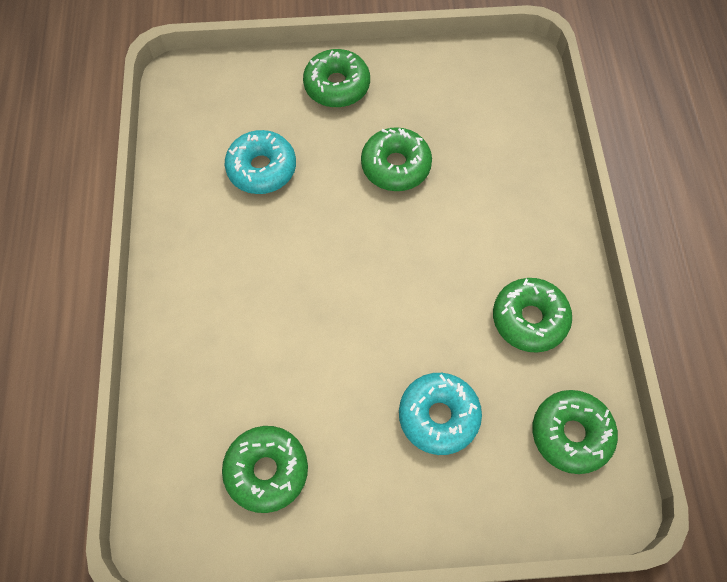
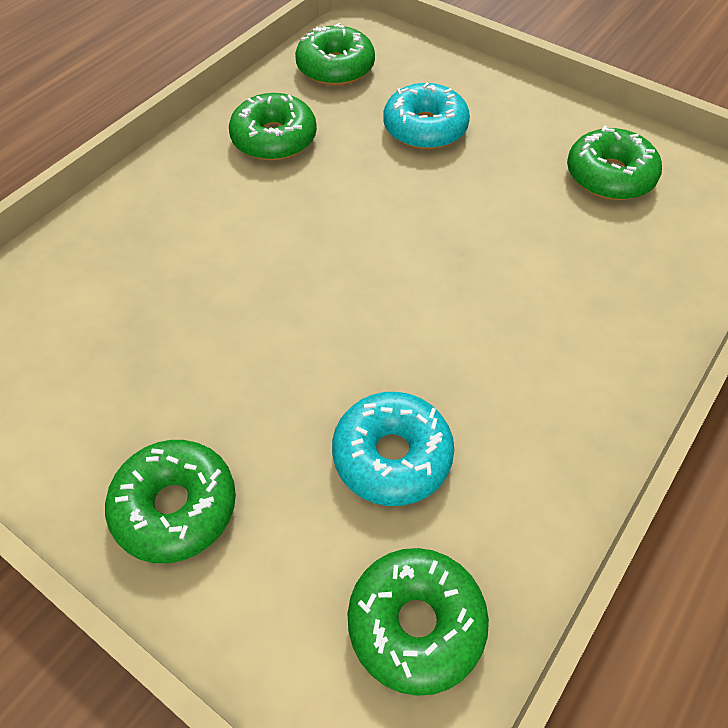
camera: 140 degrees left, 10 degrees down
green donut [361,127,432,191] -> green donut moved to [348,548,489,696]

